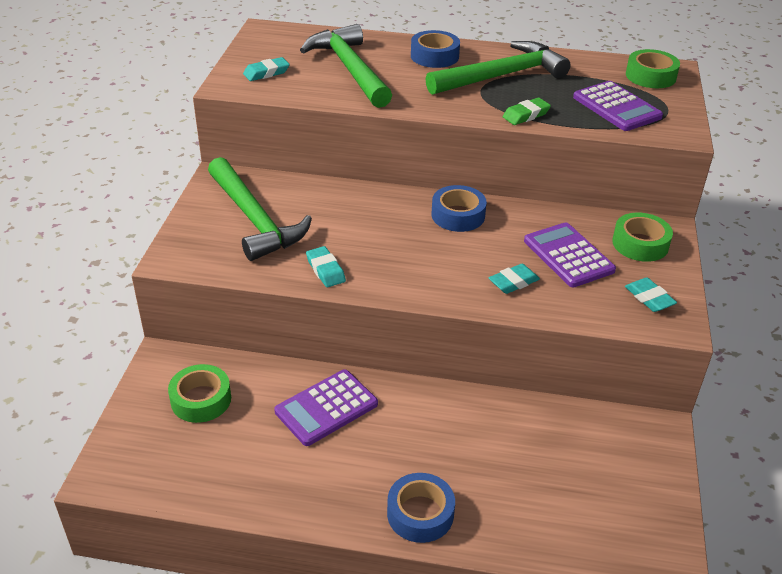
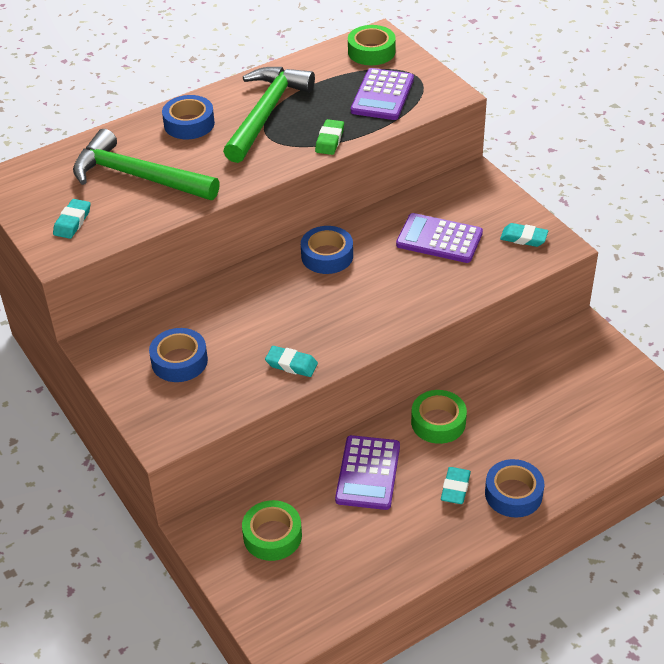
camera: 40 degrees left, 5 degrees up
green hammer [208,157,312,261] -> blue tape [149,328,208,382]
turquoise eraser [489,264,540,294] -> turquoise eraser moved to [441,467,471,504]
purple calculator [573,81,663,131] -> purple calculator turned 90 degrees clockwise [351,68,414,120]
green tape [612,213,673,262] -> green tape moved to [411,390,467,444]

